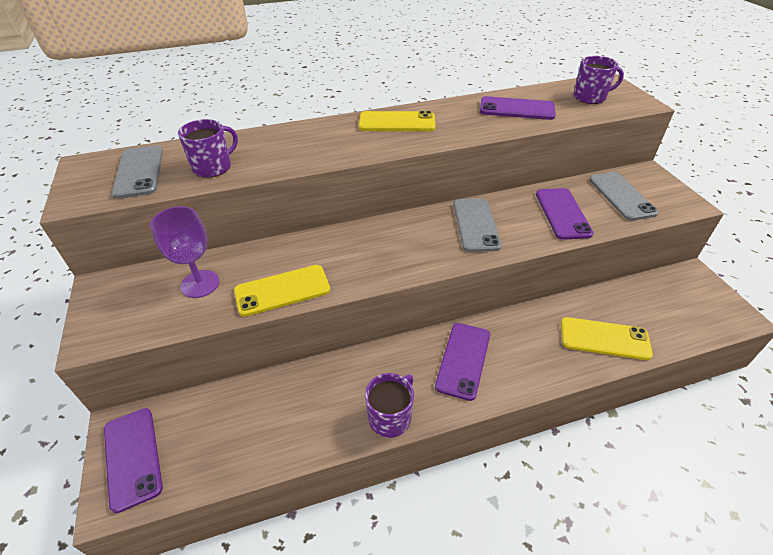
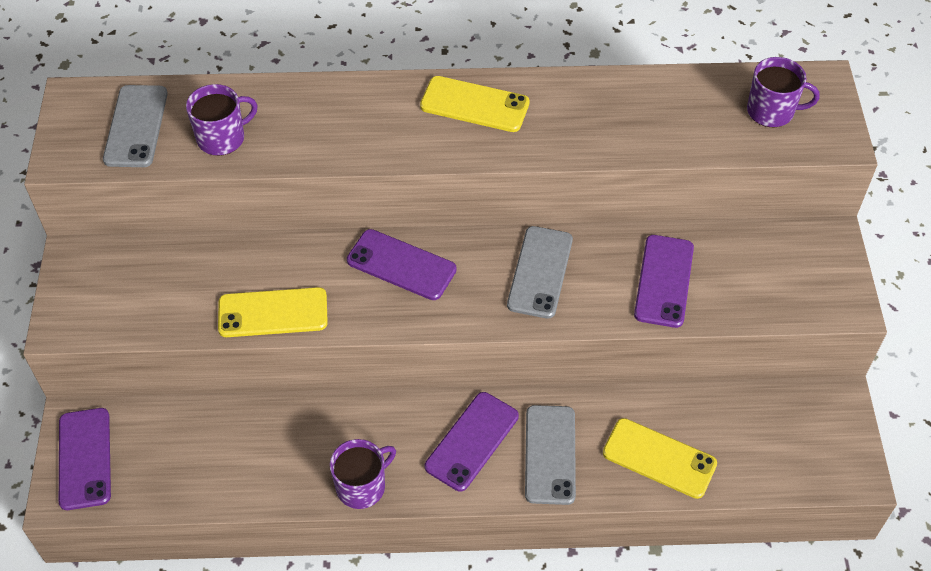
camera: 15 degrees right, 10 degrees up
purple goblet [150,206,220,298] -> none
purple phone [480,96,556,120] -> purple phone moved to [347,229,457,300]
grey phone [589,172,658,221] -> grey phone moved to [525,405,576,505]

